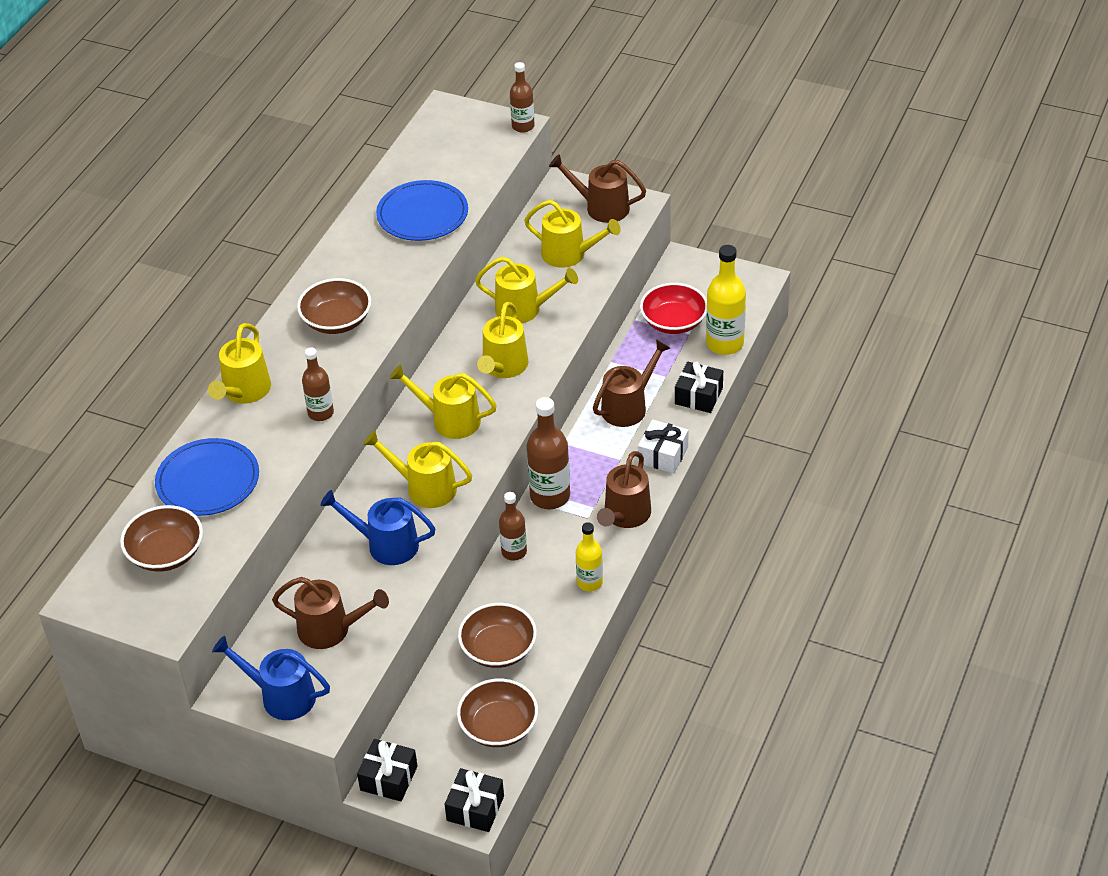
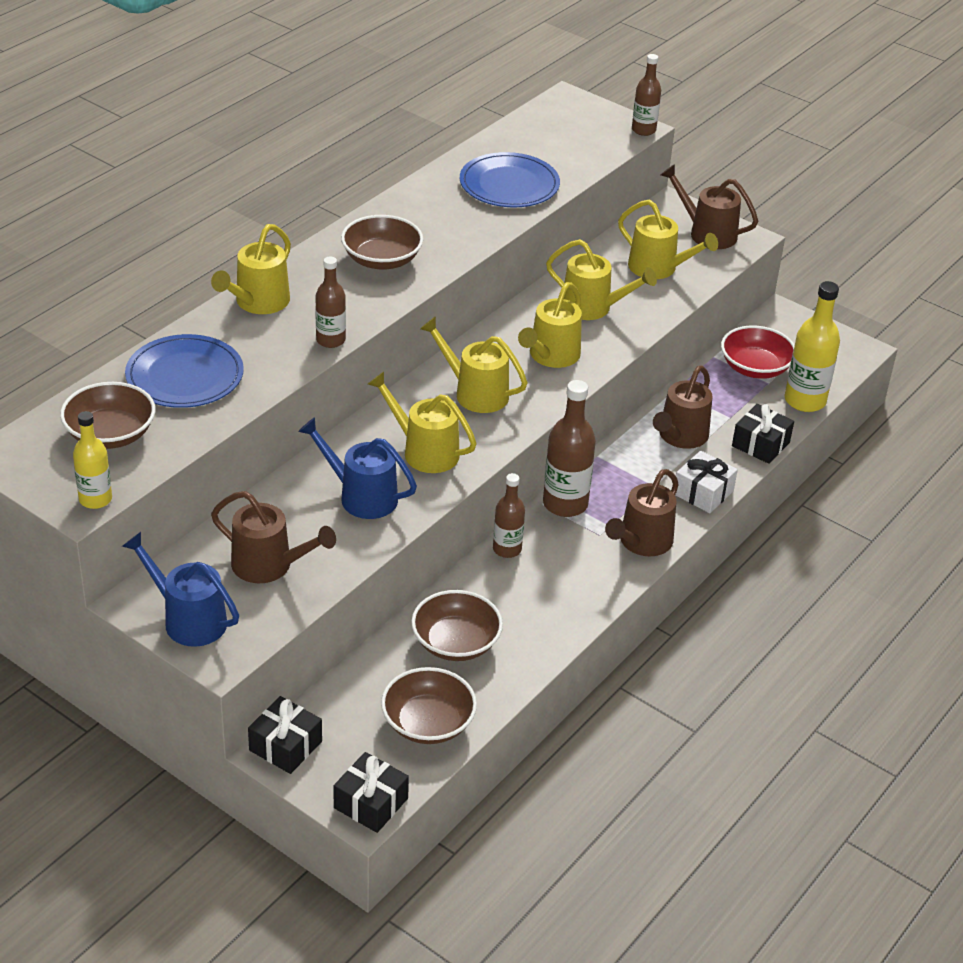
camera: 10 degrees right, 5 degrees down
yellow bottle [576,522,603,591] -> yellow bottle moved to [73,411,112,509]
brown watering can [593,339,670,427] -> brown watering can turned 150 degrees clockwise [653,366,713,449]

